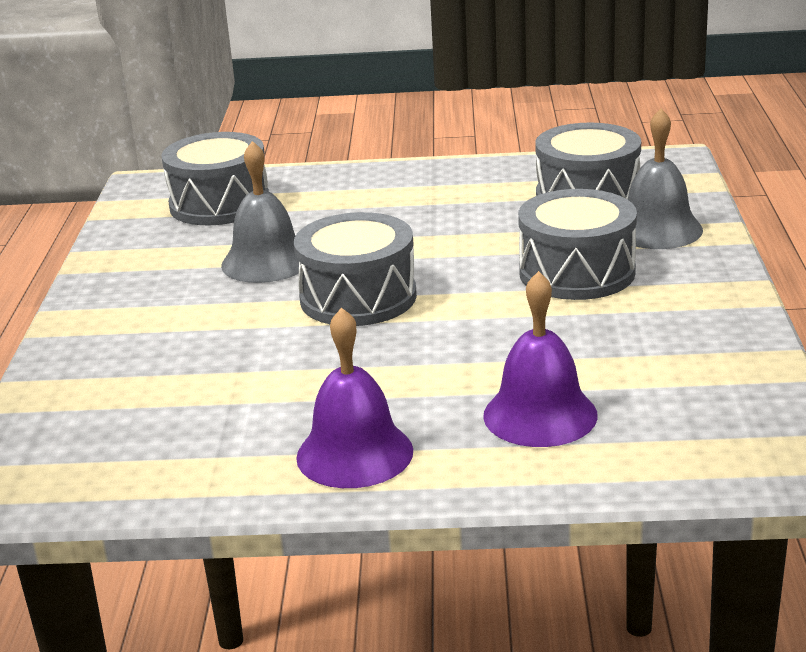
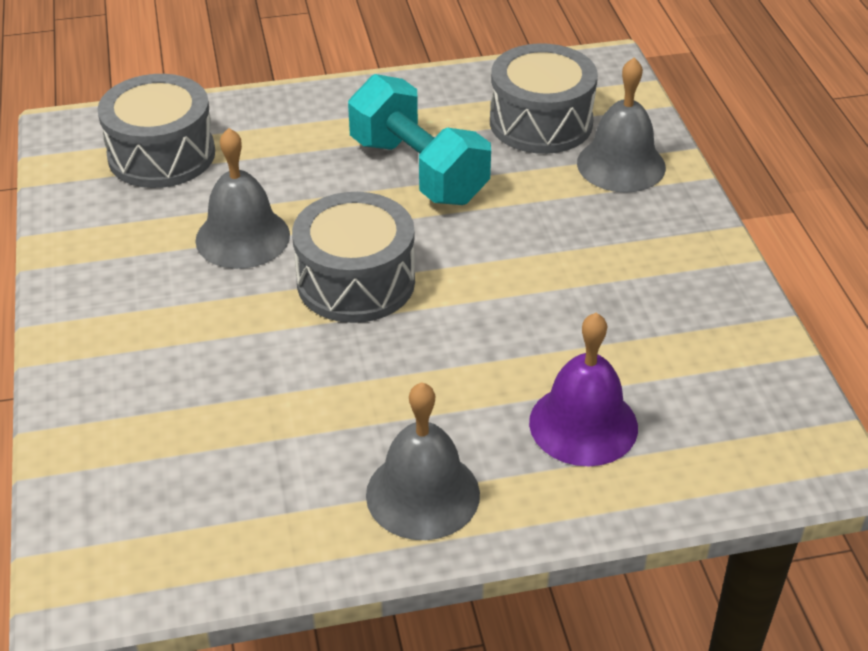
camera: 15 degrees left, 15 degrees up
purple bell [296,307,413,488] -> grey bell [366,382,480,540]
grey drum [518,189,637,300] -> none
none -> turquoise dumbbell [348,74,491,205]

